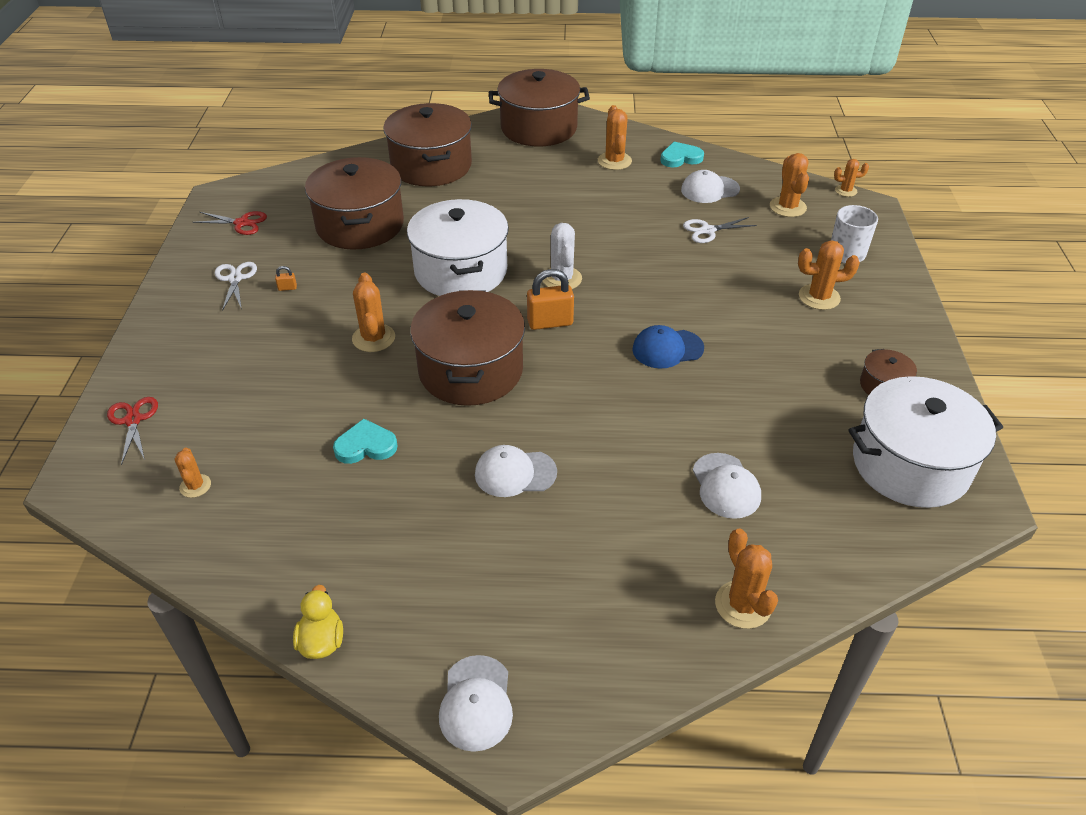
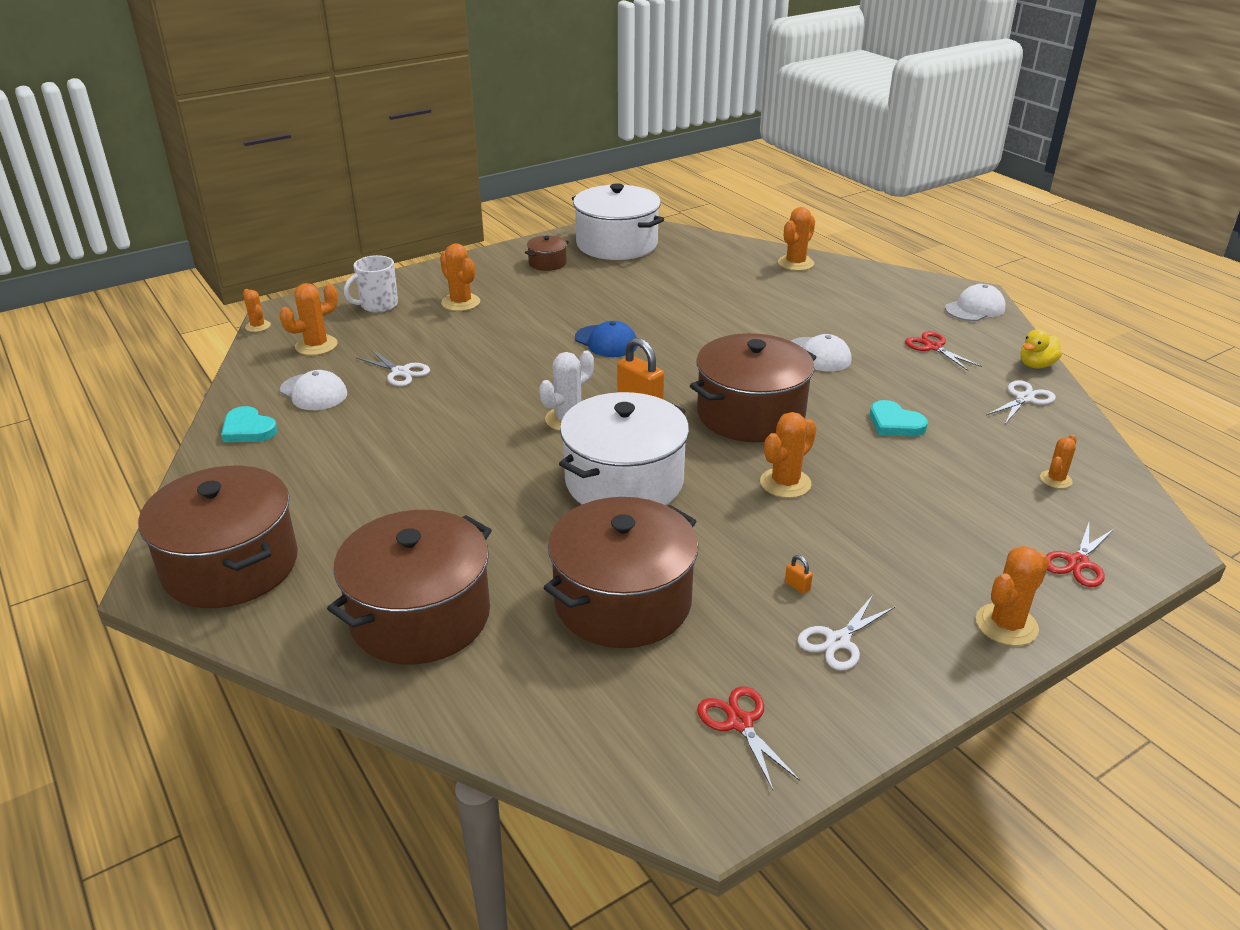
camera: 125 degrees left, 10 degrees down
orange cactus [598,105,632,170] -> orange cactus moved to [976,546,1049,646]
white cap [692,453,761,519] -> none
none -> red scissors [905,331,982,371]
none -> white scissors [986,380,1056,424]

